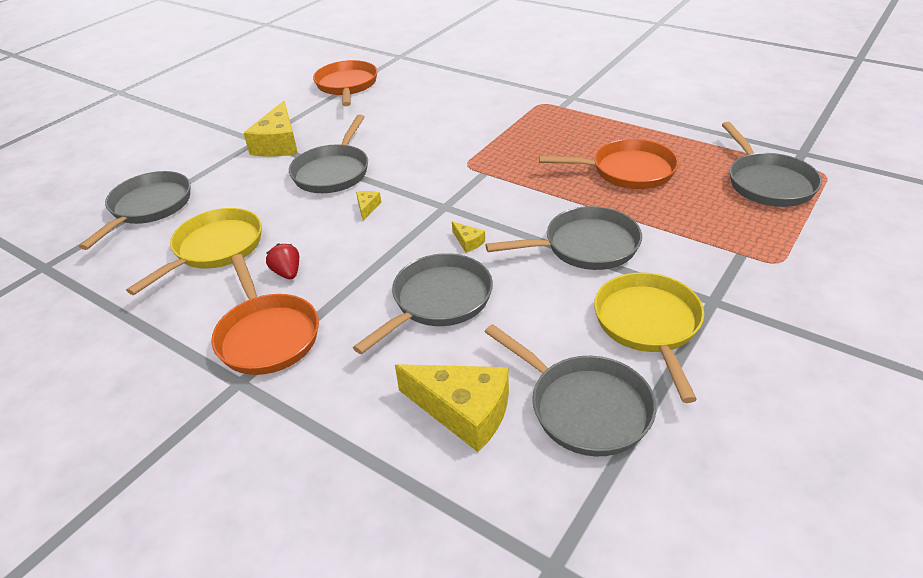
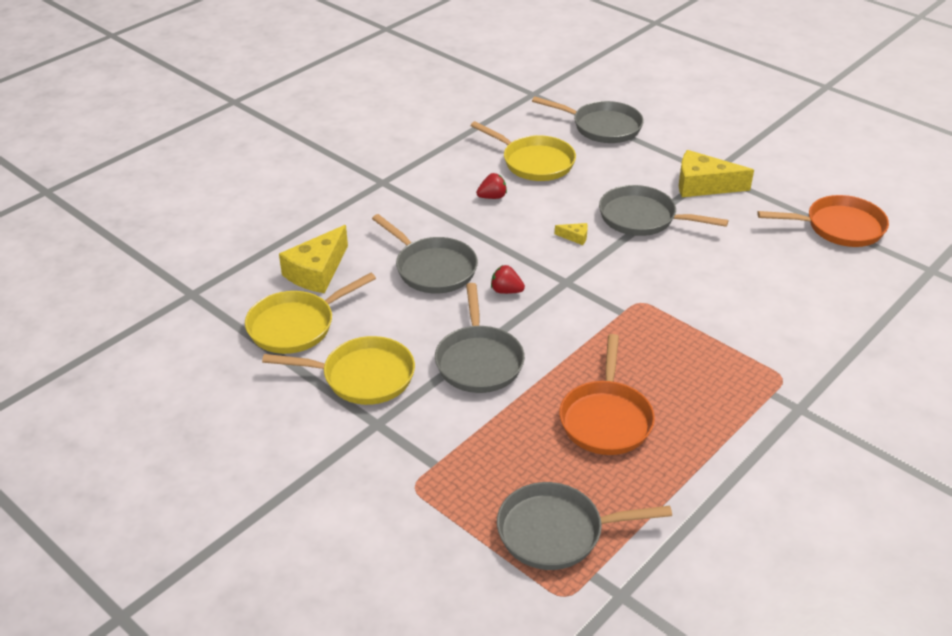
camera: 95 degrees right, 0 degrees up
orange pan [211,254,319,375] -> none
yellow cheese [452,221,485,253] -> red strawberry [491,265,525,294]
grey pan [485,324,656,456] -> yellow pan [245,273,376,354]

